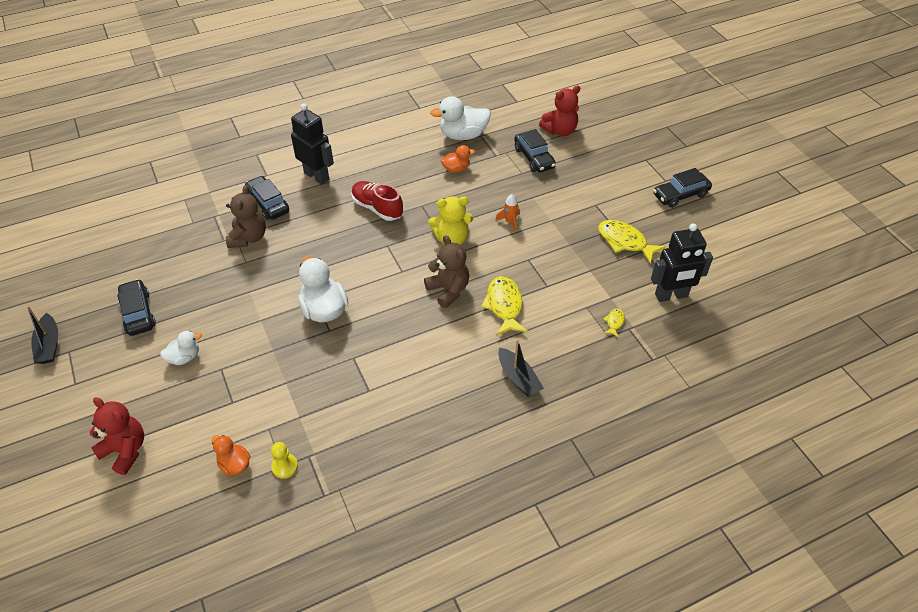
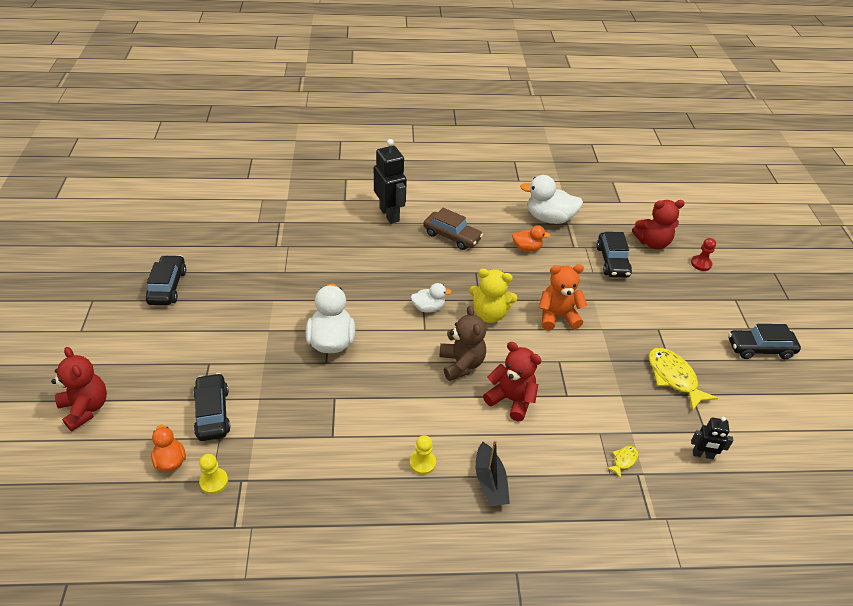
camera: 20 degrees right, 5 degrees down
black boat [26,306,58,364] -> none
white duck [160,331,202,365] -> white duck moved to [411,283,452,313]
brown teddy bear [226,185,266,248] -> none
black car [245,176,289,220] -> black car moved to [193,373,231,441]
red shoe [351,181,403,221] -> none
yellow fish [481,276,528,336] -> red teddy bear [483,342,541,421]
orange rocket [496,194,520,232] -> orange teddy bear [539,264,587,331]
black robot [651,223,713,302] -> black robot [691,417,733,459], size x0.54
none -> yellow pawn [410,435,436,475]
none -> brown car [423,208,483,250]
none -> red pawn [691,238,716,271]

